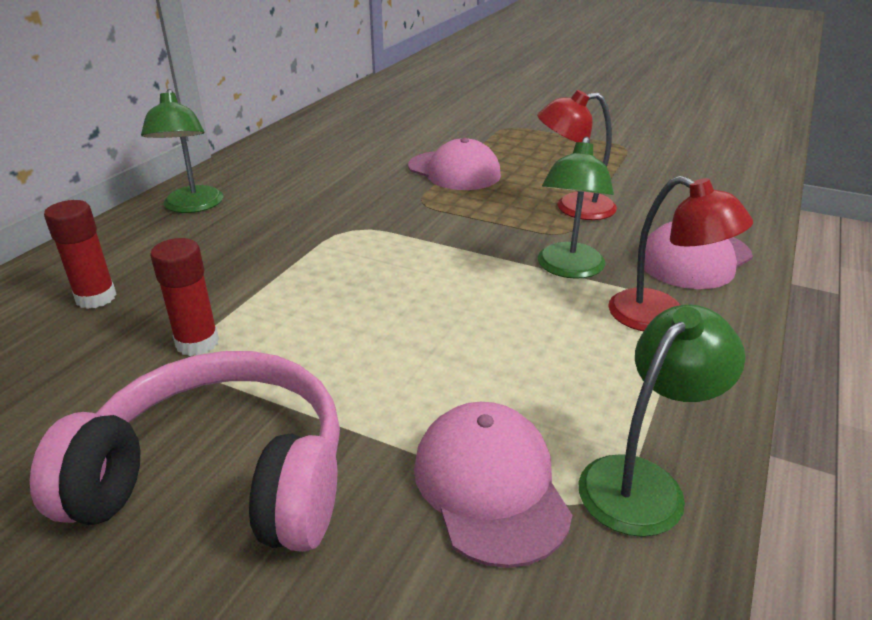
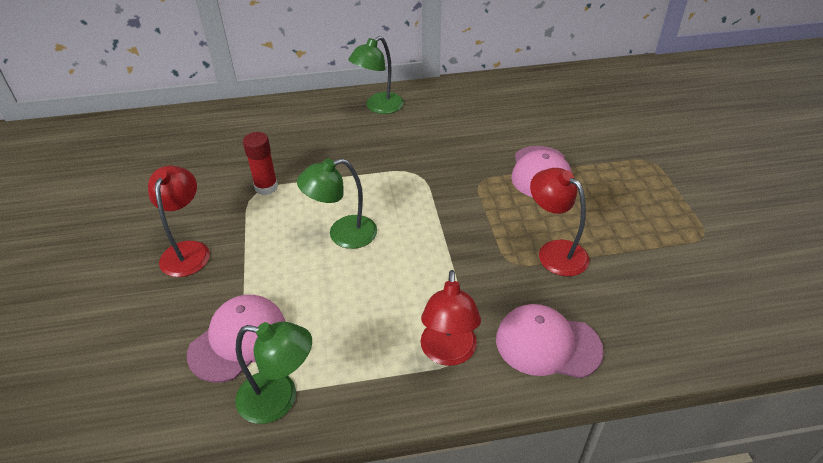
camera: 55 degrees right, 10 degrees up
pink headphones [30,351,340,552] -> red lamp [148,165,210,277]
red glue stick [44,200,117,309] -> none
green lamp [538,136,614,279] -> green lamp moved to [297,159,377,249]

